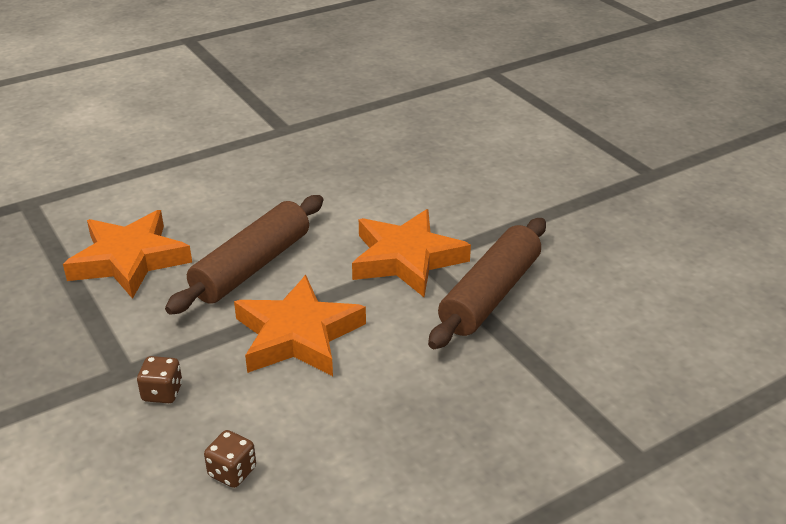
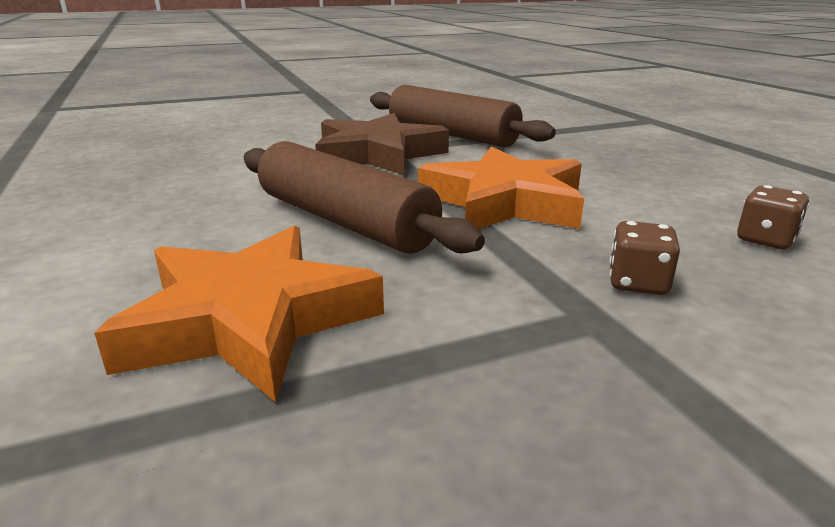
camera: 80 degrees left, 10 degrees down
orange star [352,209,471,297] -> brown star [315,113,449,175]

